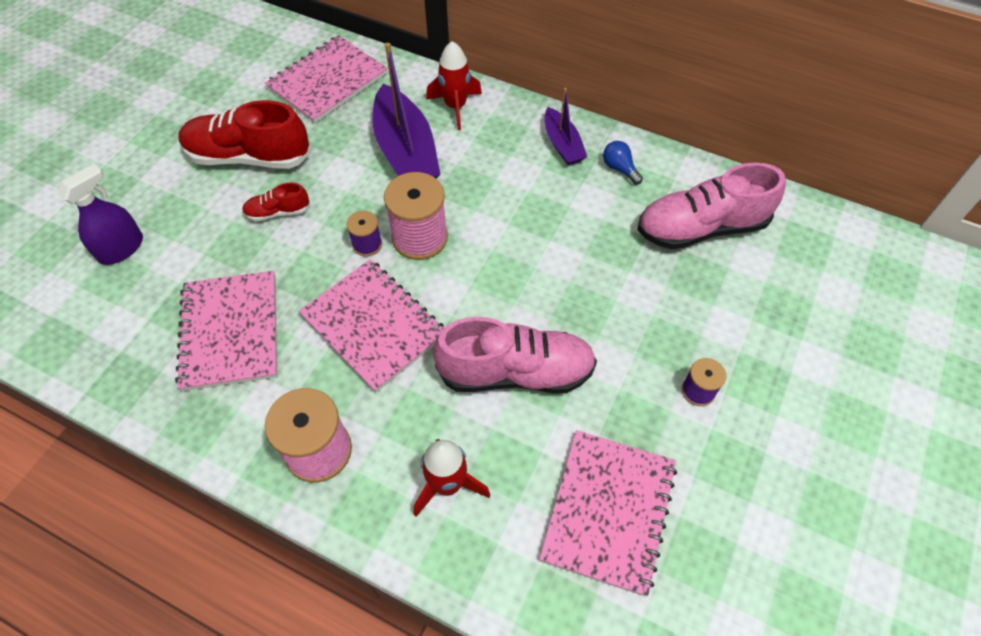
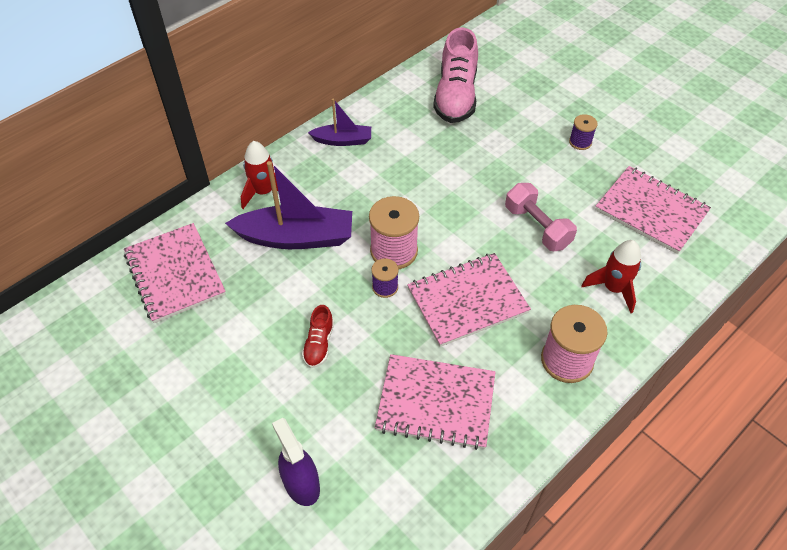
camera: 70 degrees left, 5 degrees down
red shoe [178,100,311,169] -> none
pink shoe [433,317,597,393] -> pink dumbbell [505,183,577,251]
blue light bulb [603,141,643,185] -> none

